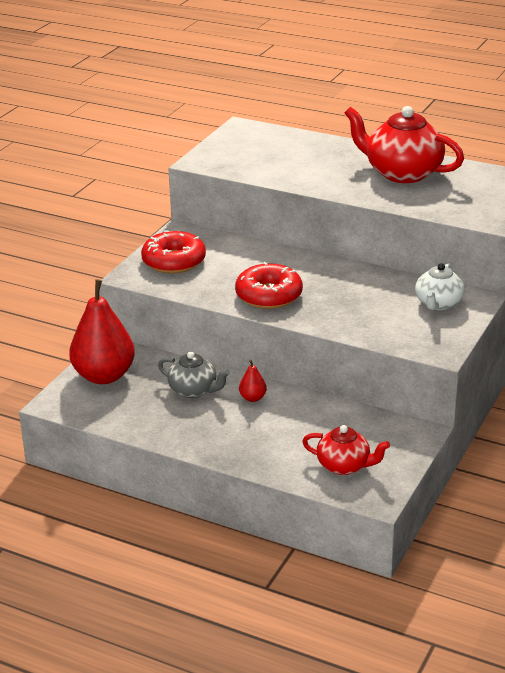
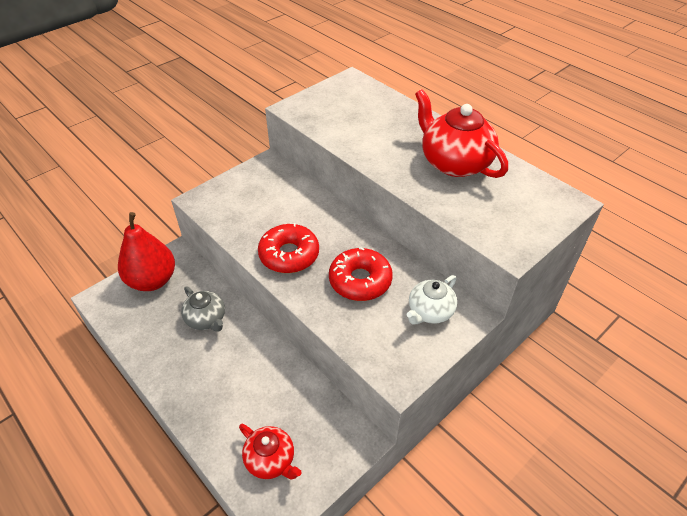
camera: 20 degrees right, 15 degrees up
red donut [141,230,206,273] -> red donut moved to [329,247,393,301]
red pear [239,360,267,402] -> none

